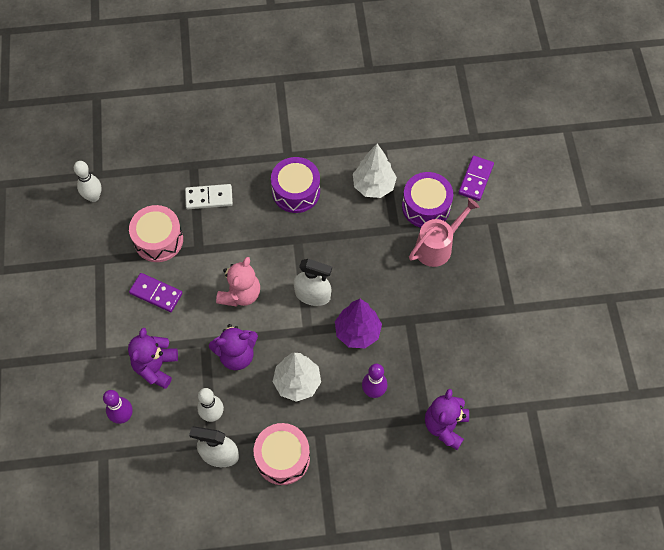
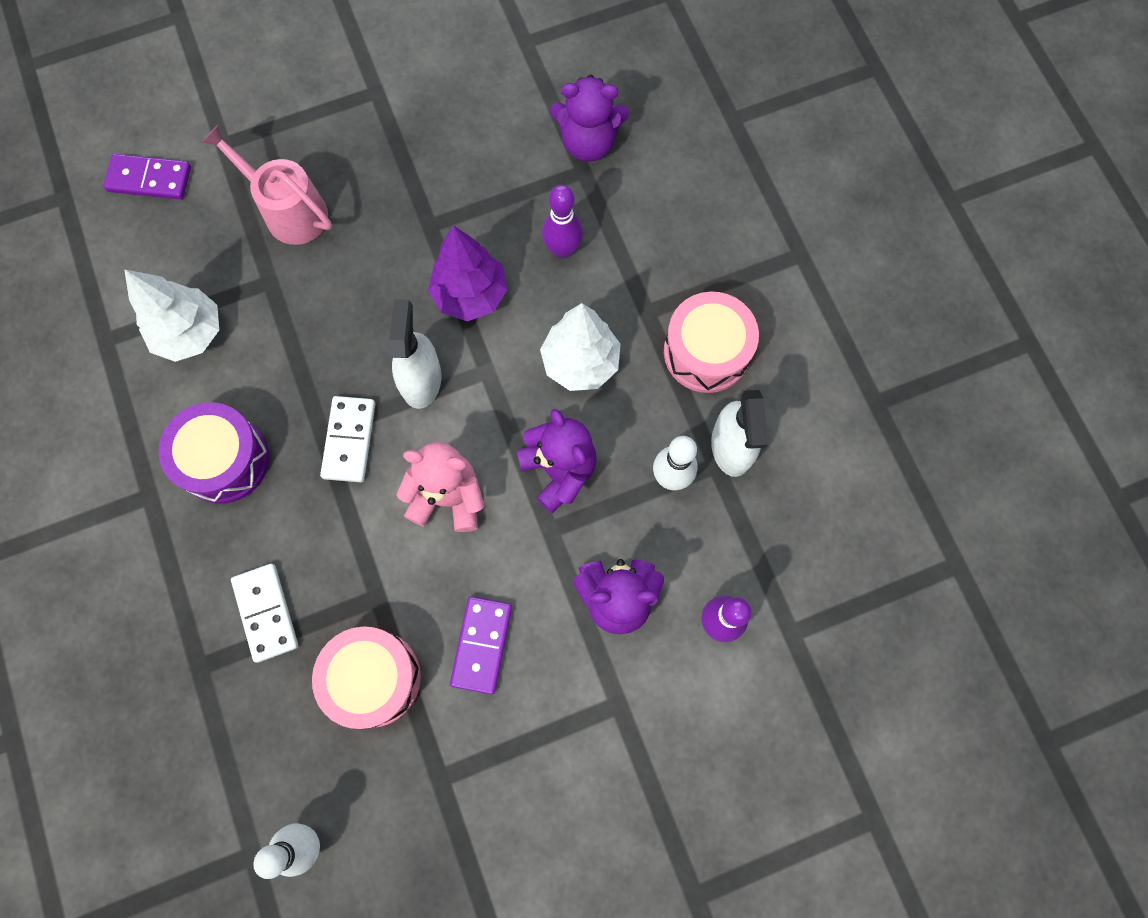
camera: 105 degrees left, 10 degrees up
purple drum [402,172,453,228] -> none
none -> white domino [320,396,375,482]

